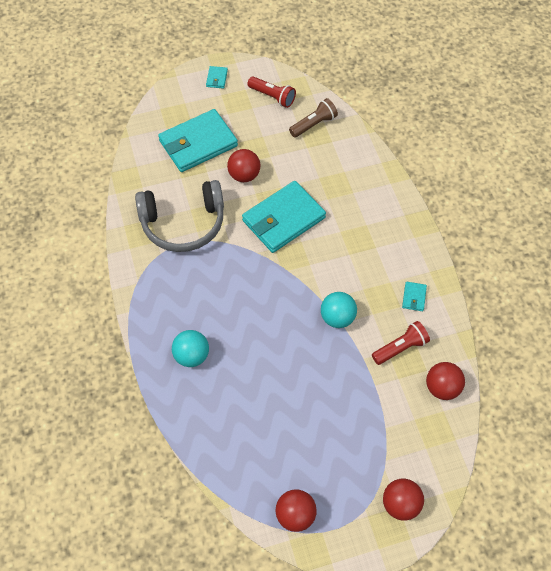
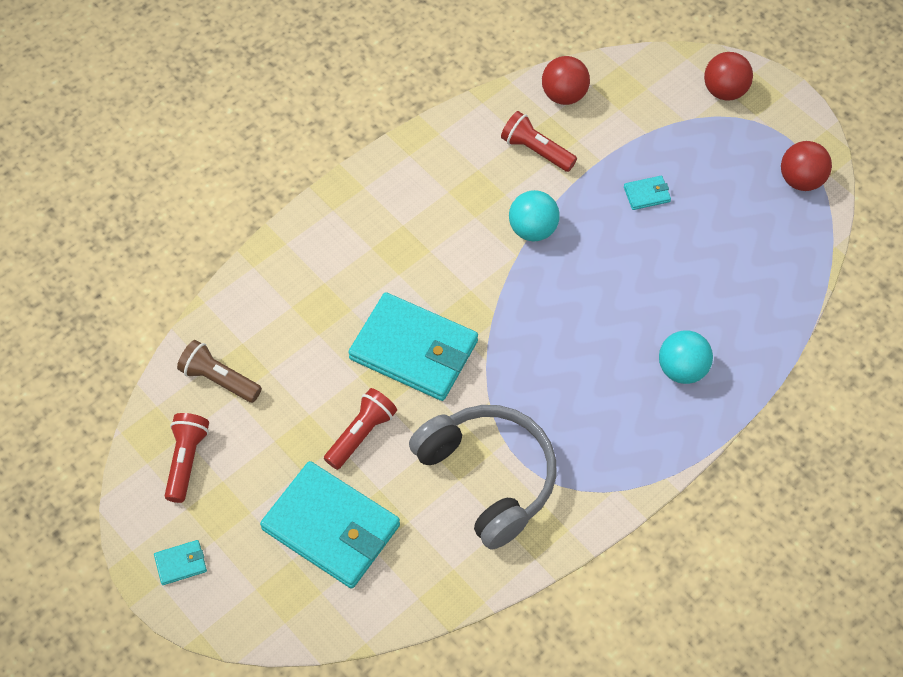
camera: 115 degrees left, 0 degrees up
red ball [227,149,260,182] -> red flashlight [324,388,397,470]
turquoise wallet [402,282,427,311] -> turquoise wallet moved to [624,176,671,210]

